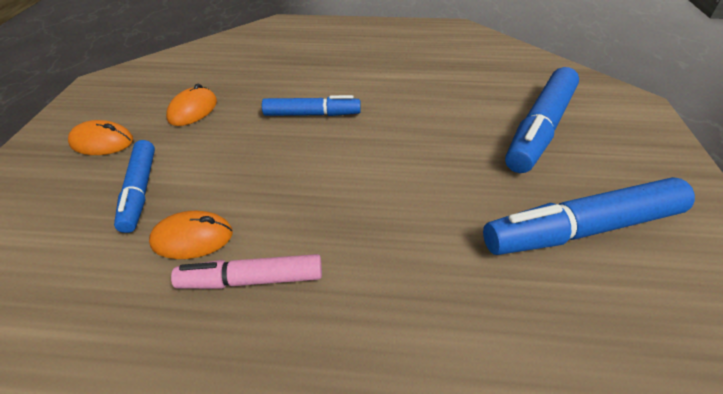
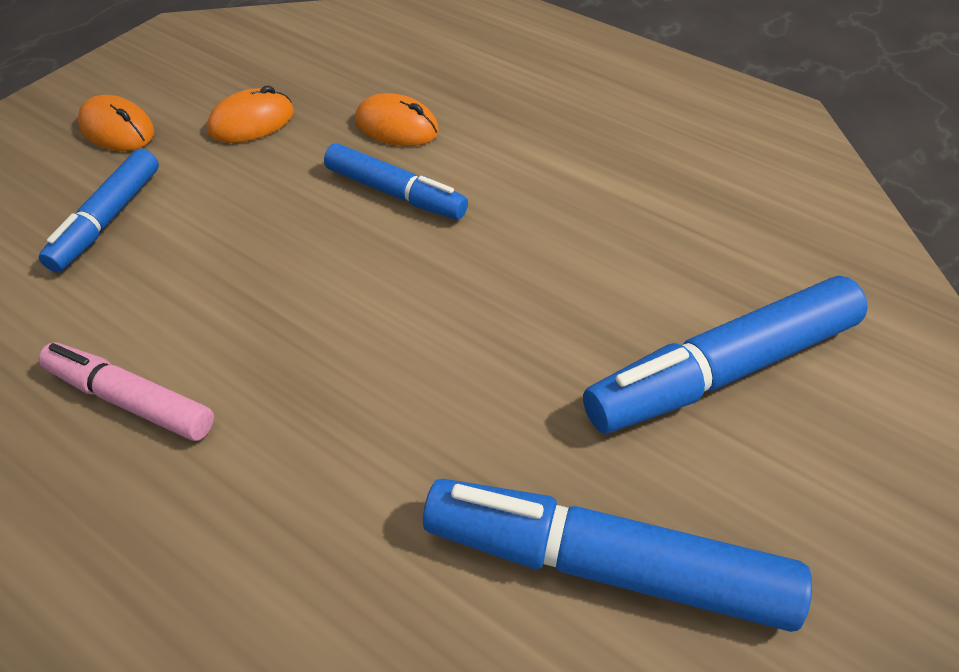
camera: 30 degrees right, 5 degrees up
orange mouse [149,211,233,259] -> orange mouse moved to [355,93,439,146]

